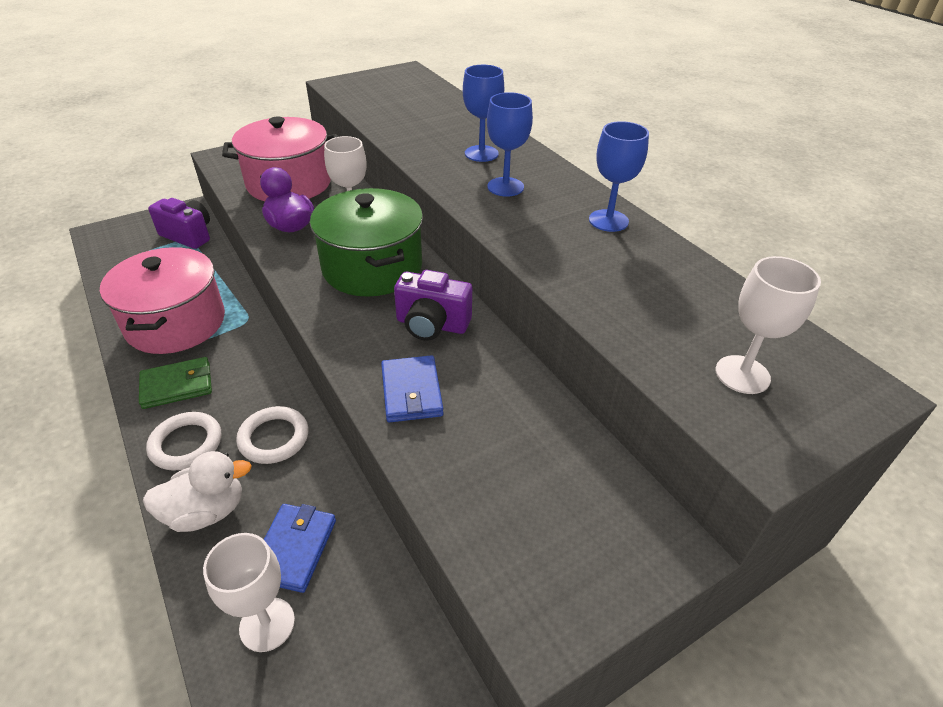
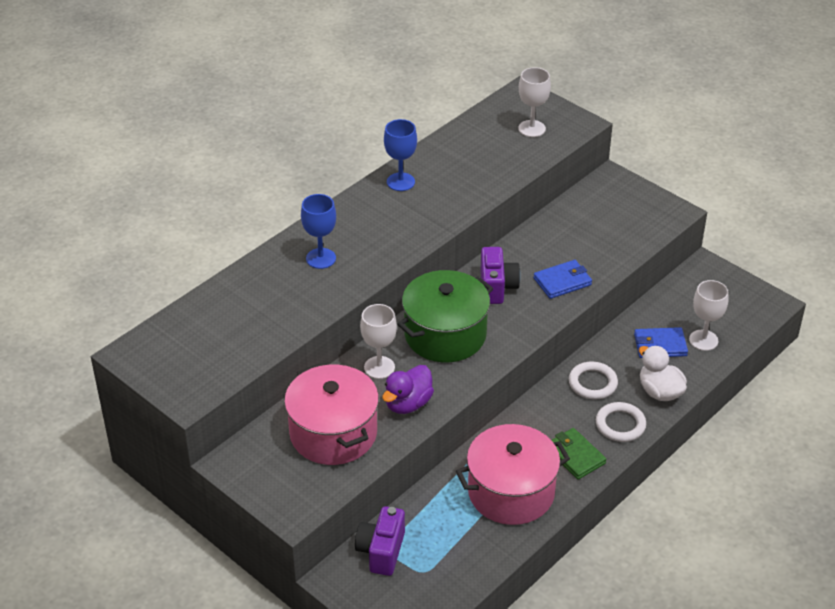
camera: 105 degrees left, 0 degrees up
blue goblet [487,92,533,197] -> none

